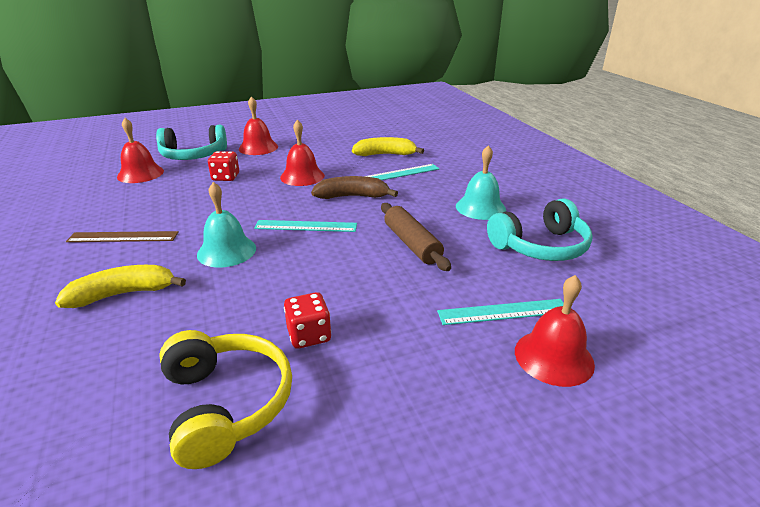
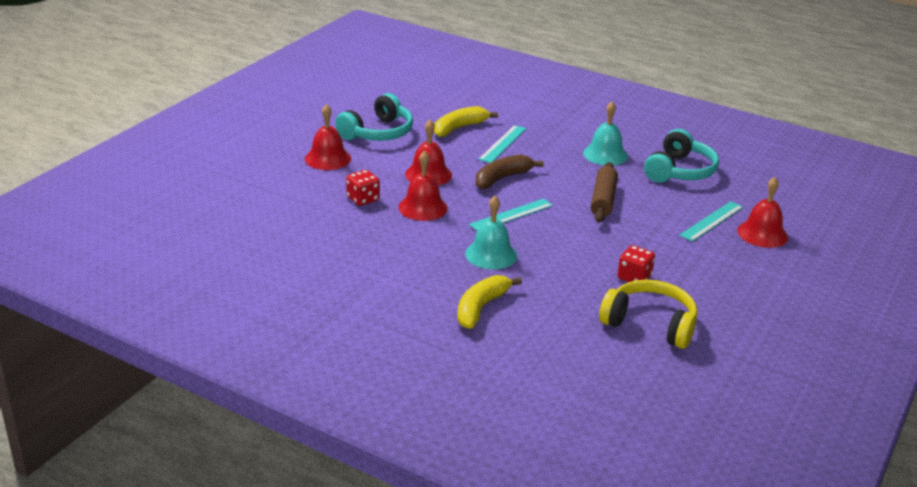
camera: 40 degrees left, 0 degrees up
brown ruler [66,231,179,242] -> none
red bell [117,118,164,183] -> red bell moved to [399,151,448,221]
turquoise headphones [156,125,227,160] -> turquoise headphones moved to [335,93,413,141]
brown rolling pin [381,203,451,271] -> brown rolling pin turned 75 degrees clockwise [591,162,618,223]

